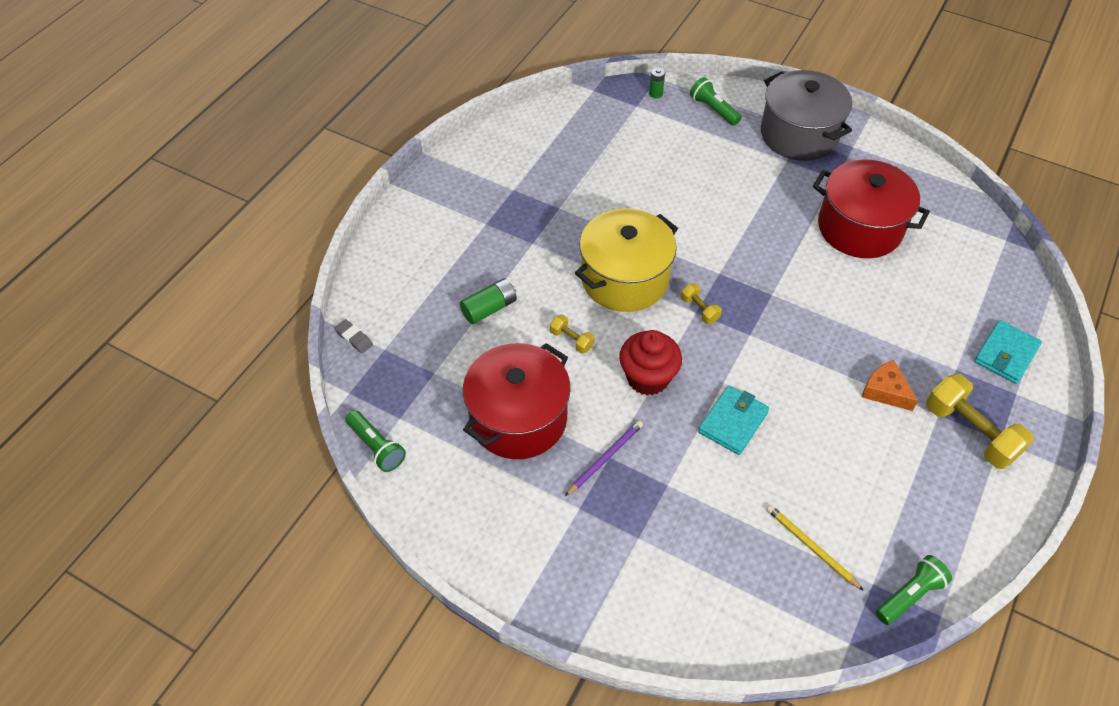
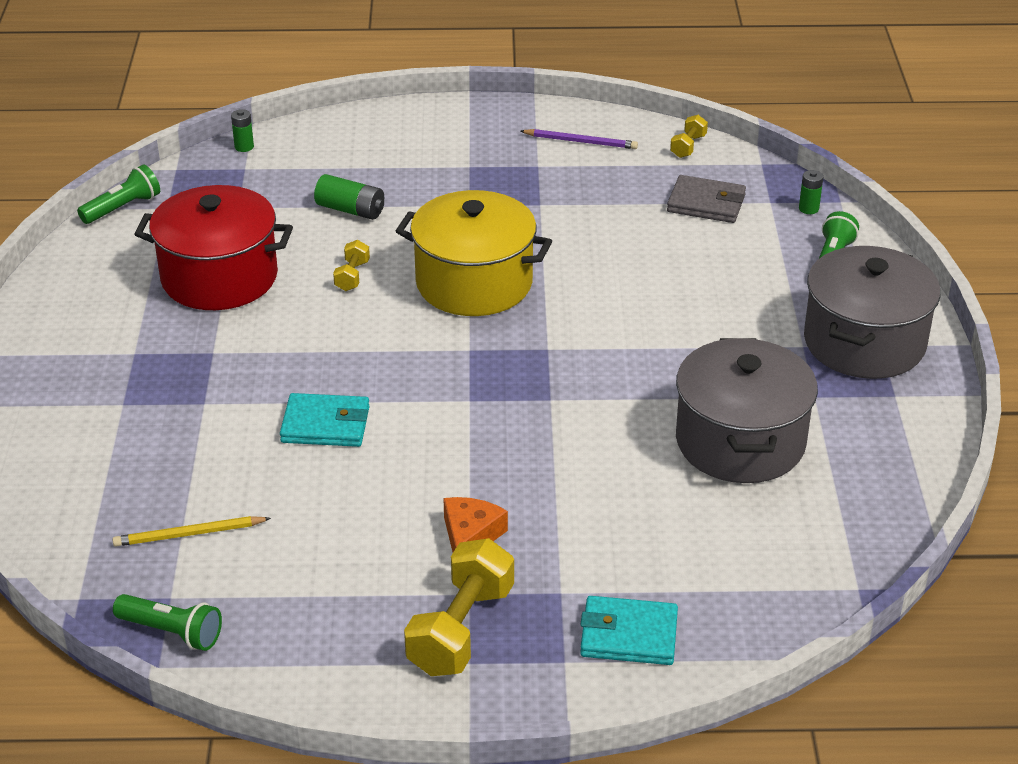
camera: 60 degrees right, 15 degrees down
grey eraser [334,319,373,354] -> green battery [231,109,254,152]
green flashlight [346,410,406,472] -> green flashlight turned 150 degrees counterclockwise [77,164,160,224]
purple pencil [565,420,643,496] -> purple pencil moved to [520,129,638,149]
red cupcake [619,330,682,395] -> none
yellow dumbbell [681,283,722,324] -> yellow dumbbell moved to [670,115,708,158]
yellow pencil [766,505,864,591] -> yellow pencil turned 120 degrees counterclockwise [112,516,271,547]
red pot [813,159,930,258] -> grey pot [676,338,818,483]
none -> grey wallet [667,175,746,223]

